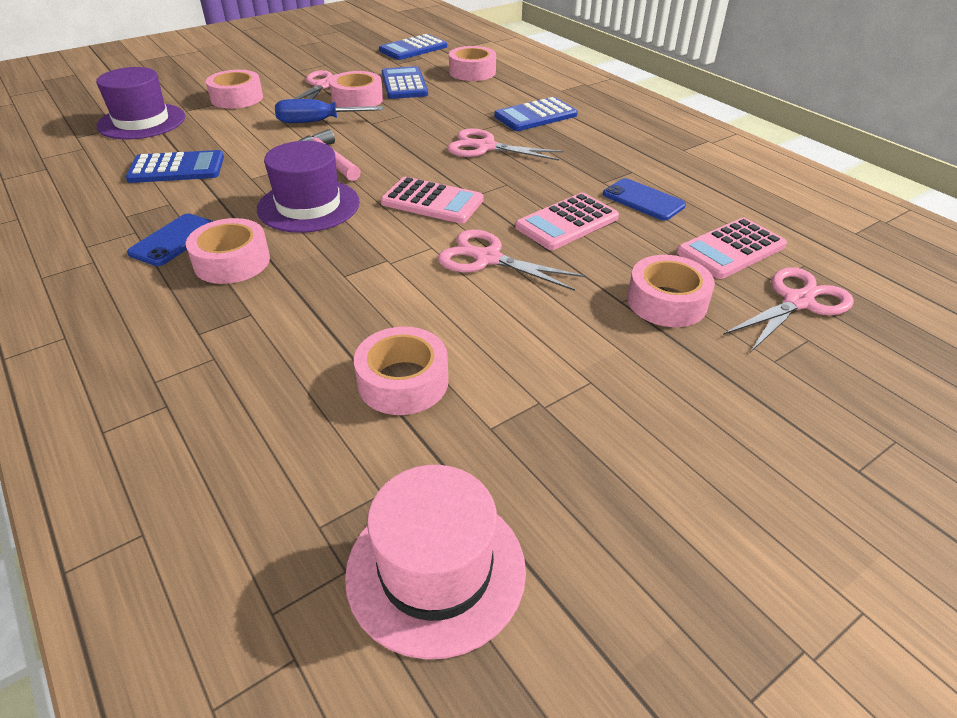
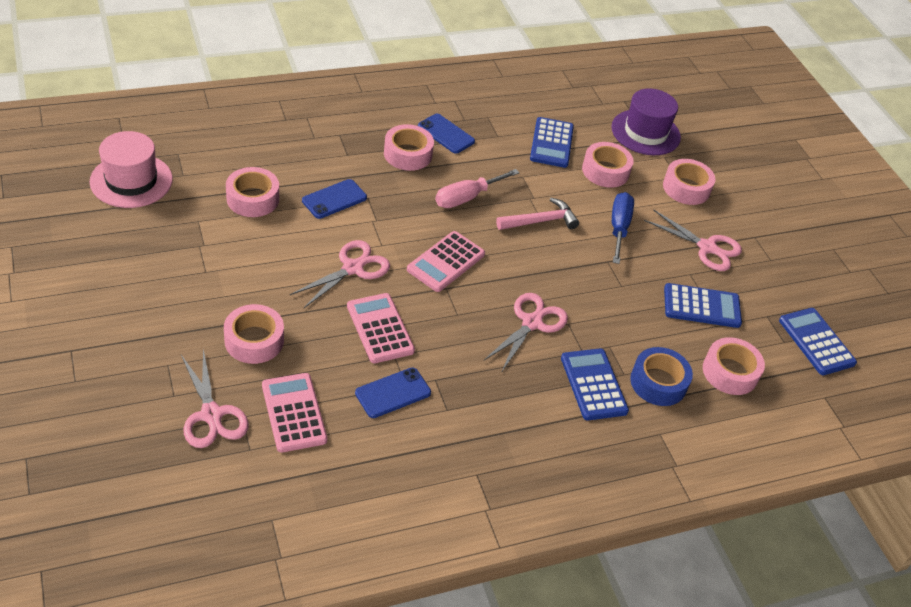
camera: 100 degrees right, 5 degrees up
purple hat [257,141,360,233] -> pink screwdriver [435,169,520,208]
pink tape [329,71,383,107] -> pink tape moved to [582,142,634,188]
none -> blue phone [302,179,367,219]
none -> blue tape [630,347,693,406]

